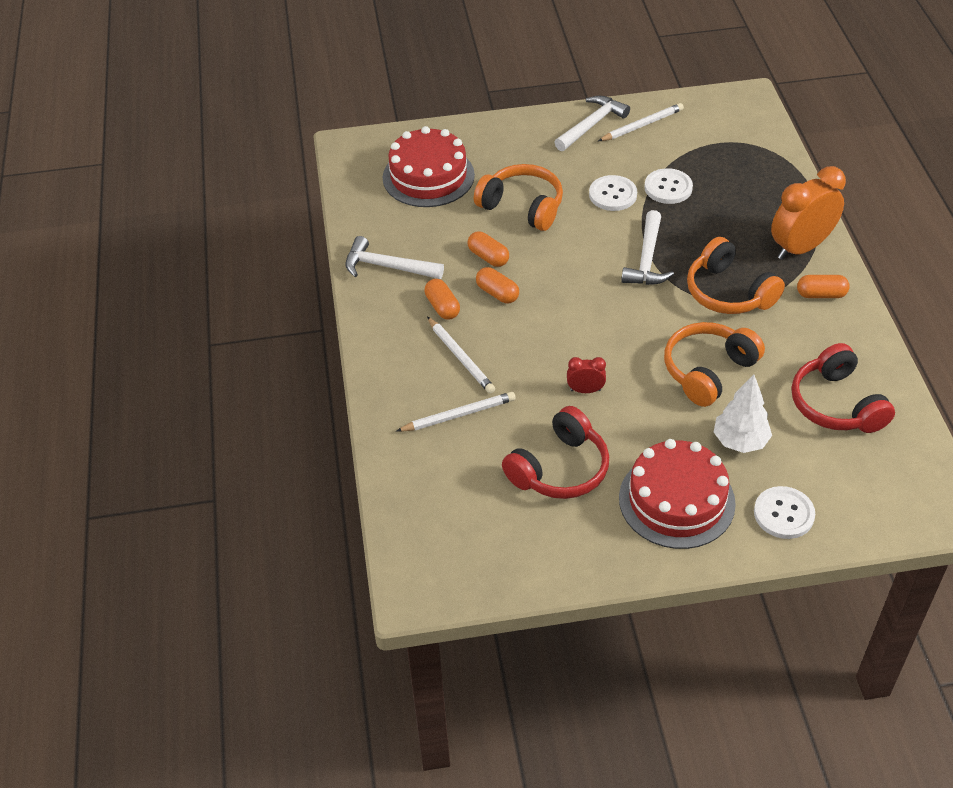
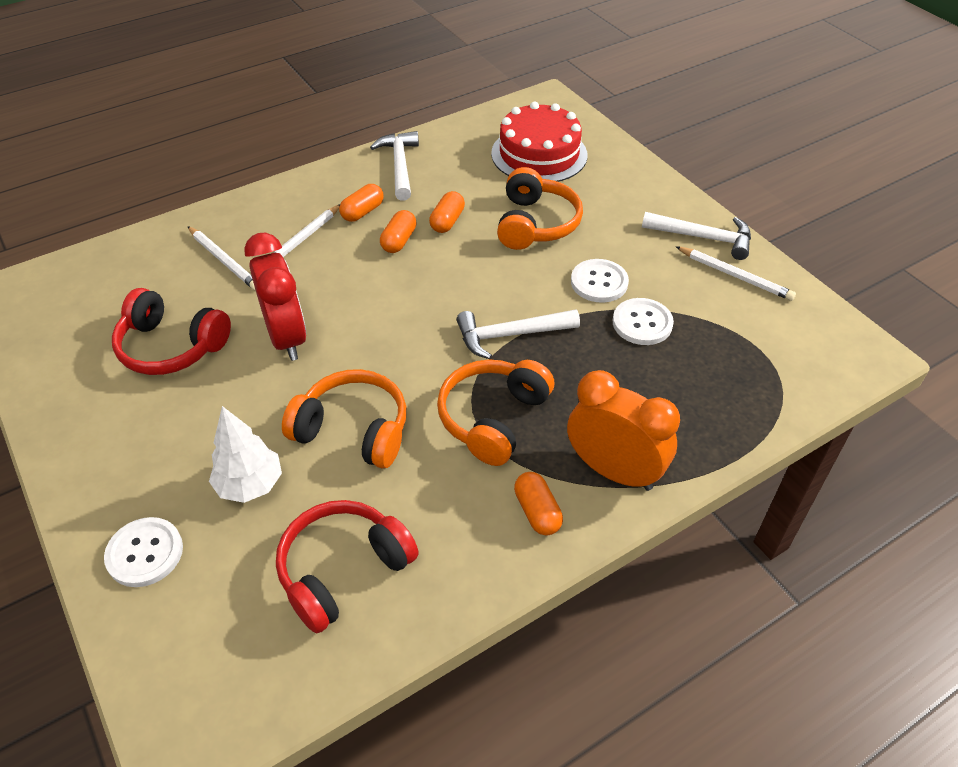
camera: 65 degrees right, 0 degrees up
red clock [567,357,606,393] -> red clock [244,233,306,361], size x2.14
red cake [619,439,736,549] -> none

